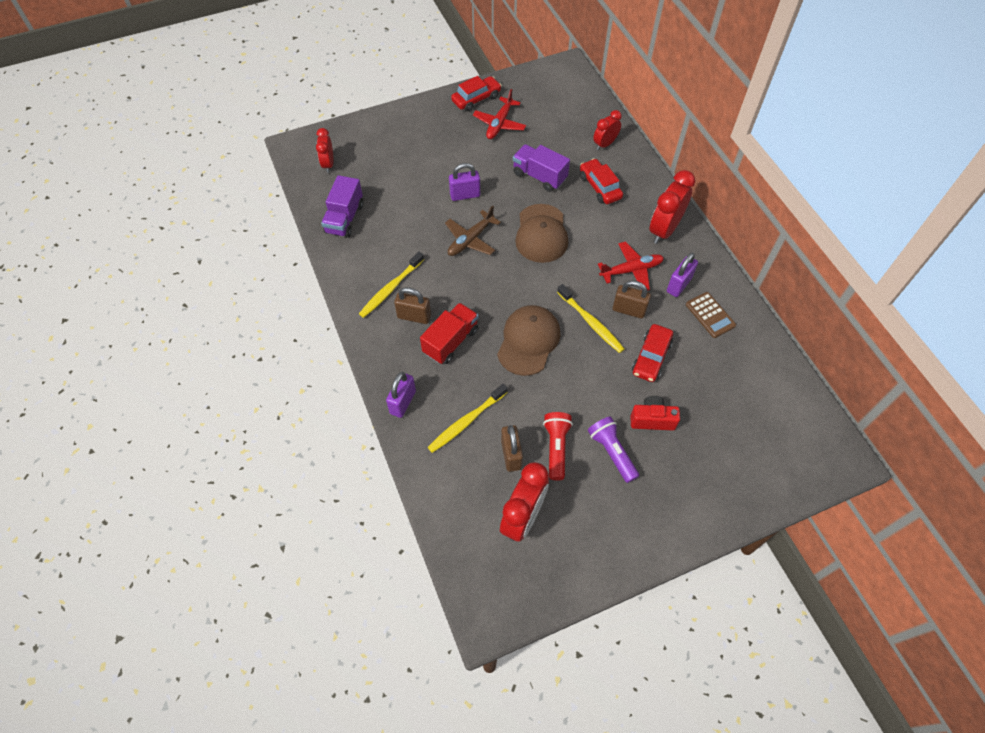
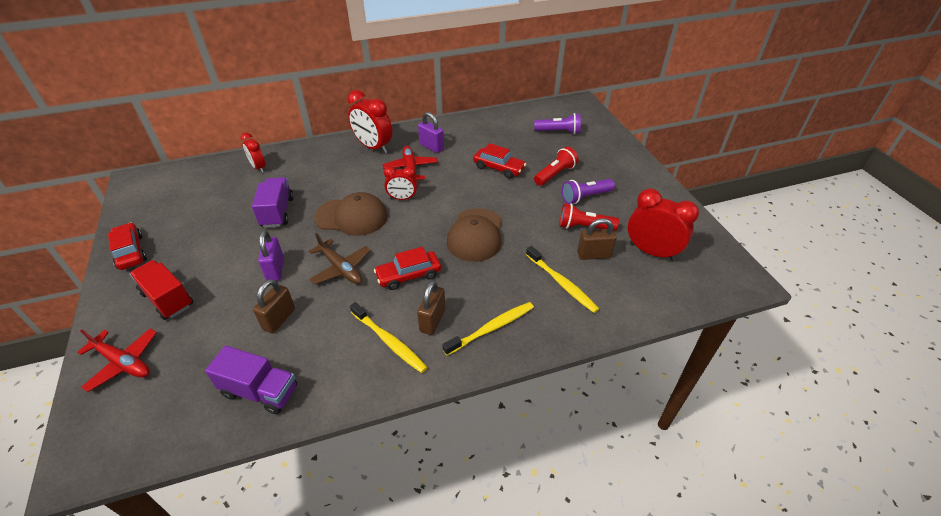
camera: 85 degrees left, 15 degrees down
red clock [316,128,333,173] -> red clock moved to [384,166,417,200]
purple padlock [386,372,416,418] -> none
red truck [420,303,478,364] -> red truck moved to [130,260,193,320]
red plane [473,89,526,139] -> red plane moved to [77,329,157,392]
brown cap [497,305,561,376] -> brown cap turned 105 degrees counterclockwise [446,208,502,262]
purple truck [513,144,570,192] -> purple truck turned 135 degrees clockwise [252,177,294,228]
yellow toothbrush [557,284,624,353] -> yellow toothbrush moved to [442,302,534,356]
red car [580,158,623,204] -> red car moved to [374,247,441,290]
brown padlock [613,281,651,319] -> brown padlock moved to [253,279,295,333]
red camera [630,396,680,430] -> red flashlight [534,147,578,186]
brown calculator [686,292,736,338] -> none
none -> purple flashlight [534,113,581,134]

